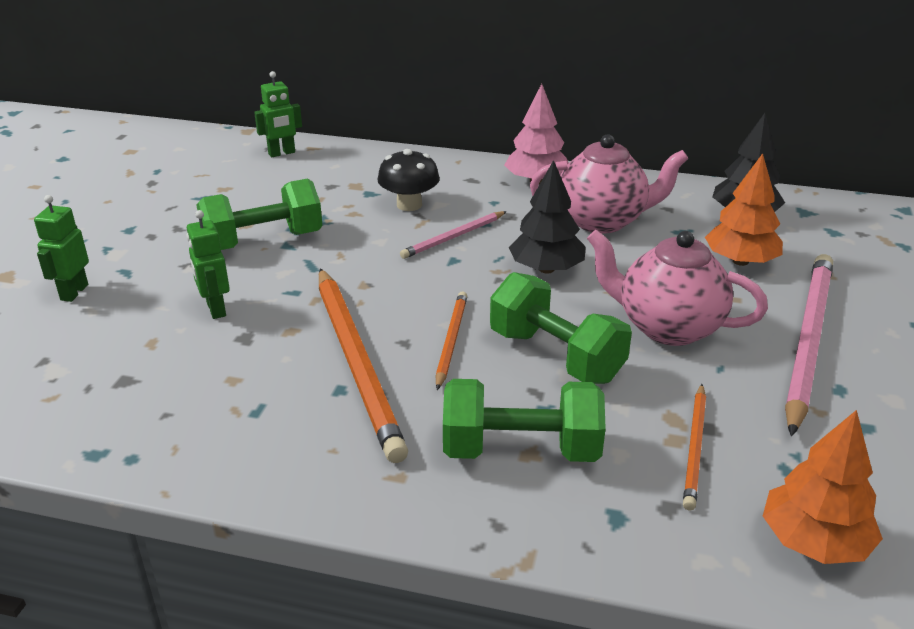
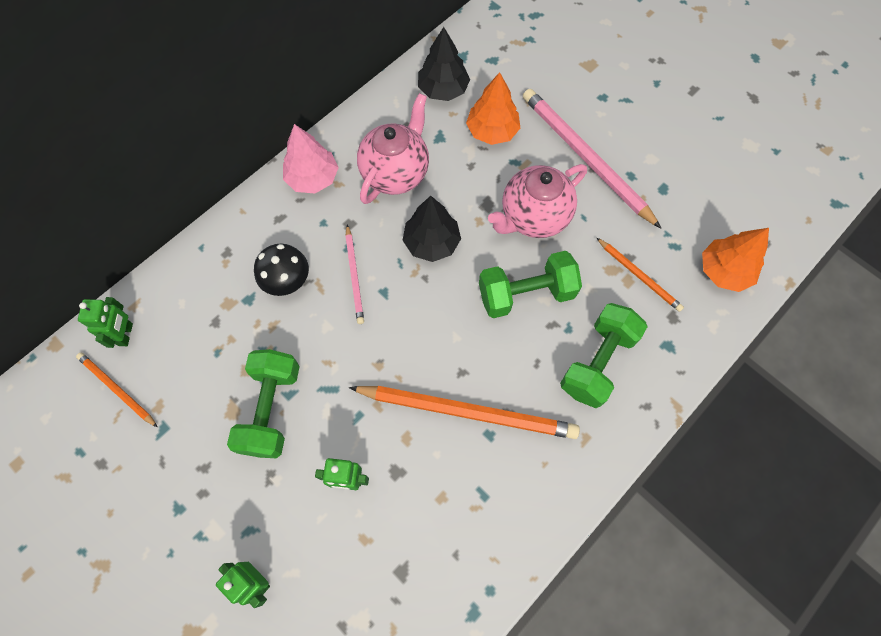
camera: 60 degrees left, 35 degrees up
orange pencil [436,291,467,390] -> orange pencil moved to [76,353,157,427]

